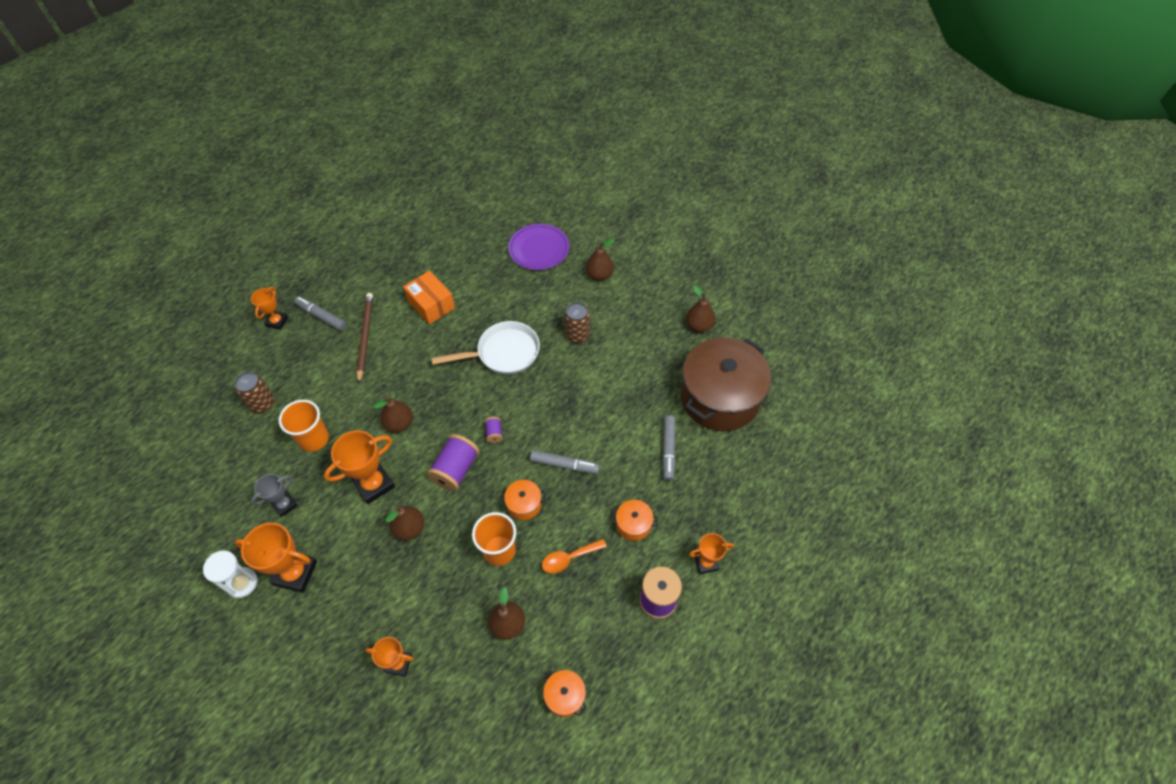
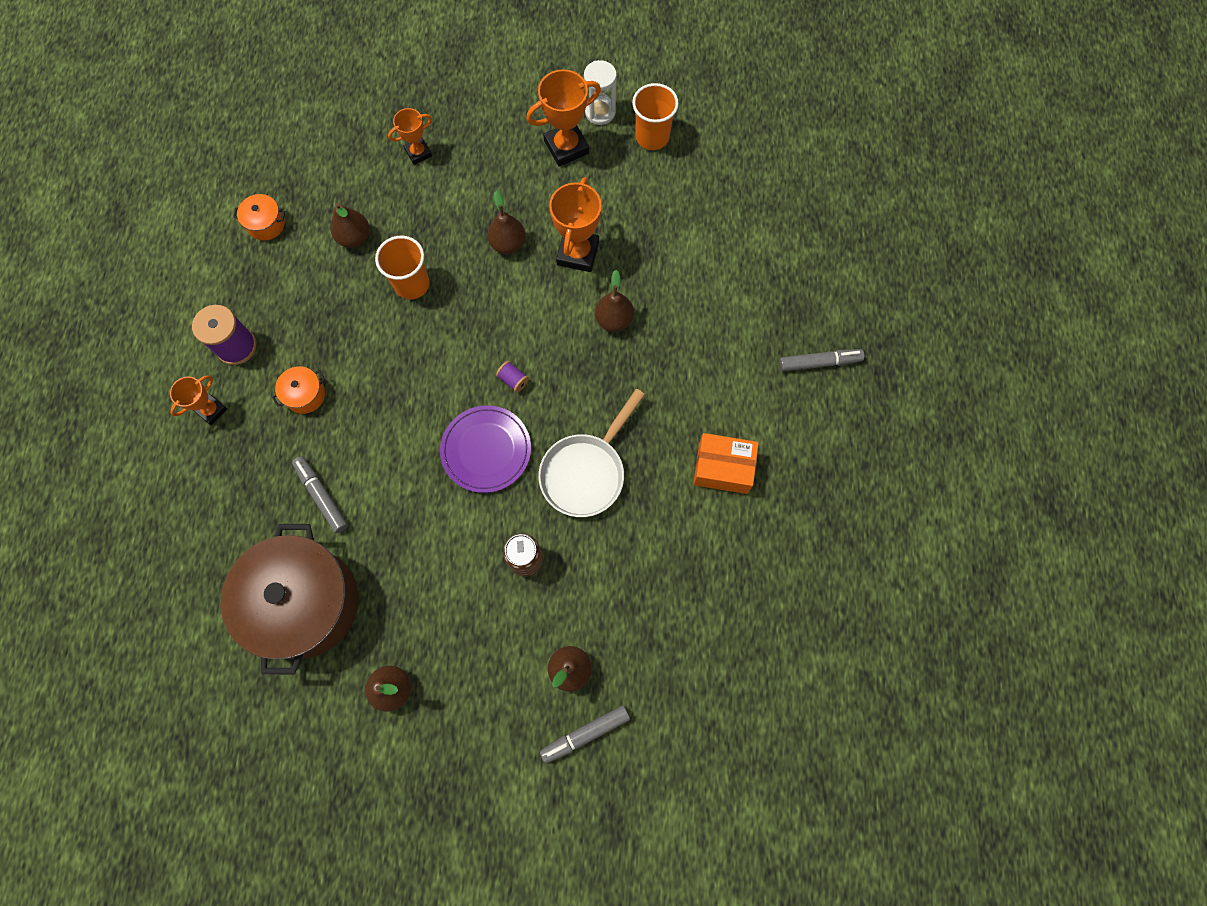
camera: 140 degrees right, 15 degrees up
brown can [234,372,274,413] -> none
orange trophy [251,287,288,330] -> none
grey trophy [251,474,298,517] -> none
orange cup [279,400,329,452] -> orange cup moved to [632,83,679,150]
brown pencil [356,293,373,384] -> none
purple spool [427,434,480,491] -> none
orange pot [500,480,546,520] -> none
purple plate [508,224,569,270] -> purple plate moved to [440,406,531,493]
grey marker [530,450,600,474] -> grey marker moved to [540,705,630,764]
orange spoon [542,539,607,573] -> none

